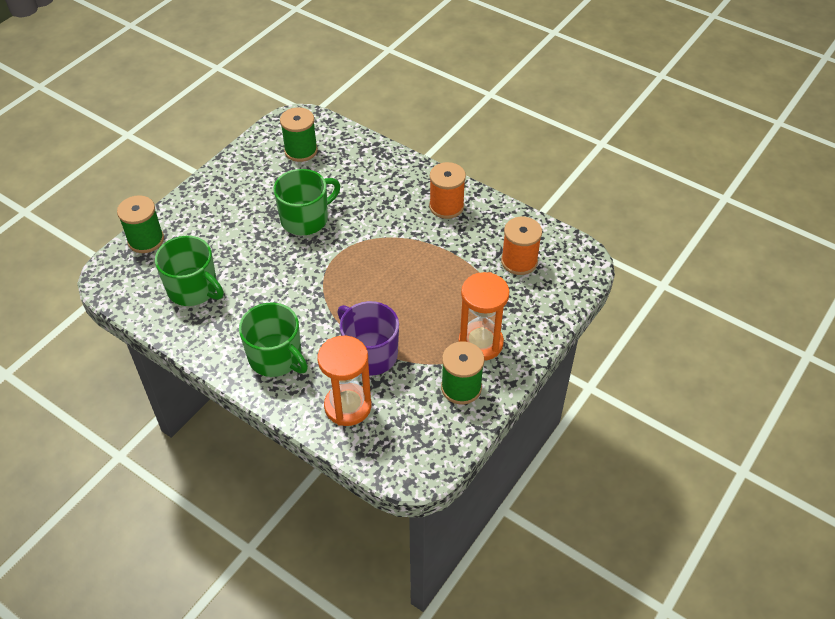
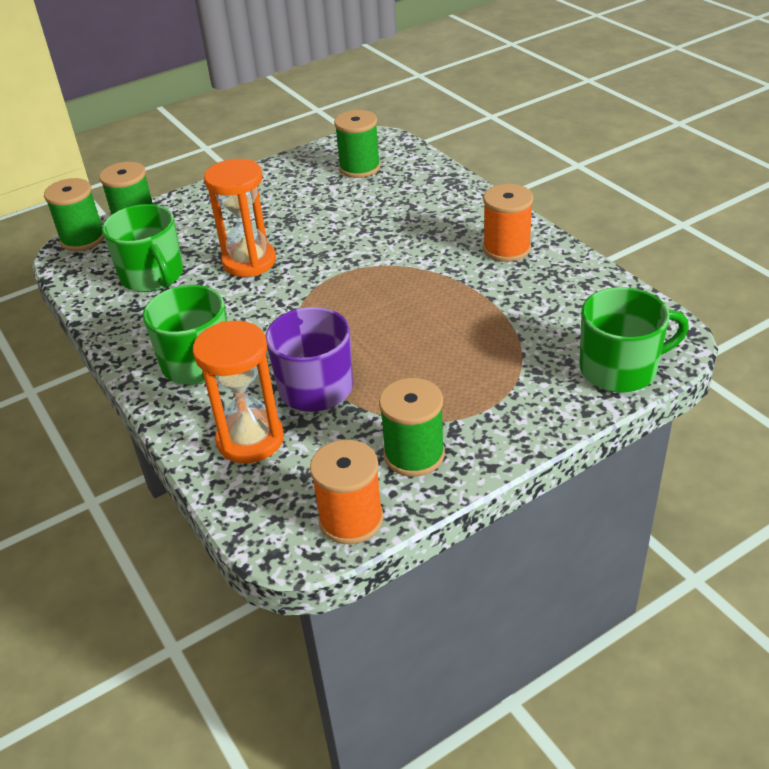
camera: 25 degrees right, 10 degrees down
green mug [273,169,340,235] -> green mug moved to [580,287,689,393]
orange hourglass [458,272,509,361] -> orange hourglass moved to [204,159,276,277]
orange spool [501,217,542,275] -> orange spool moved to [310,440,384,544]
none -> green spool [44,178,104,251]

